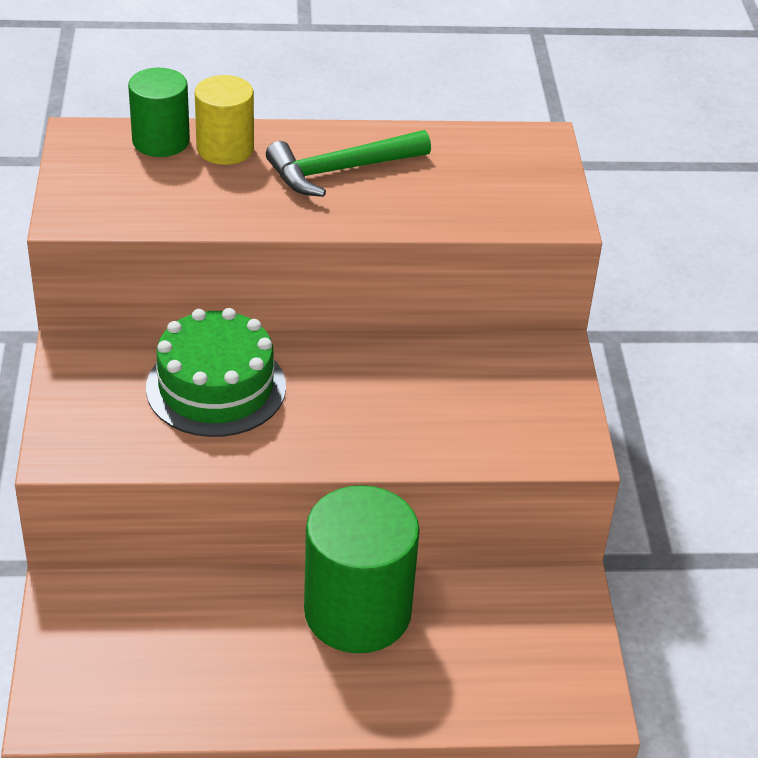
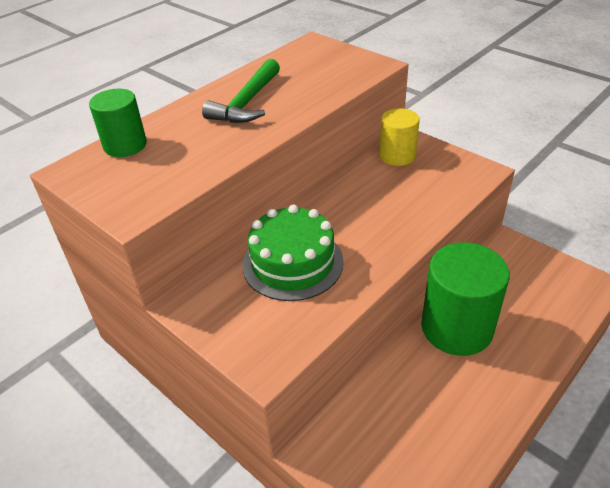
camera: 40 degrees left, 0 degrees up
yellow cylinder [195,75,254,165] -> yellow cylinder moved to [379,108,420,166]

